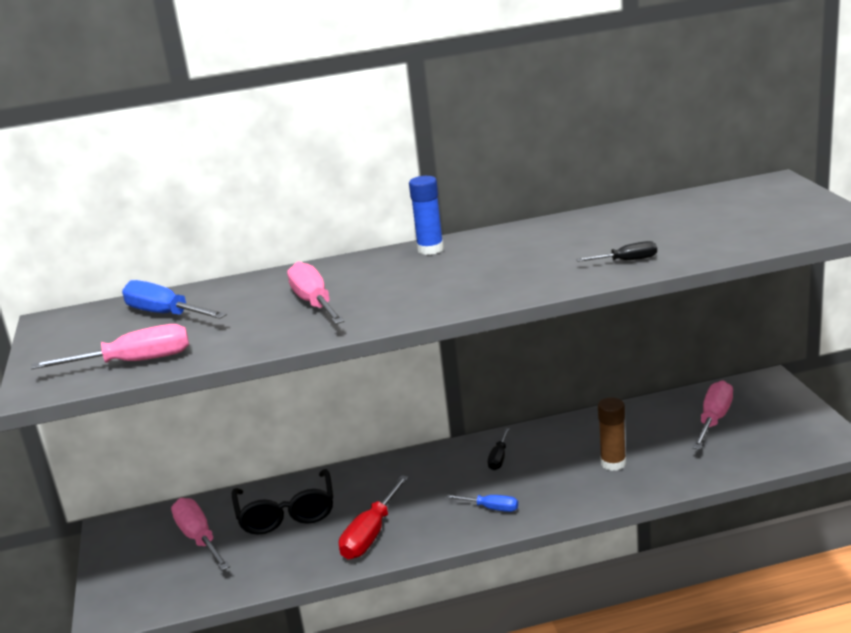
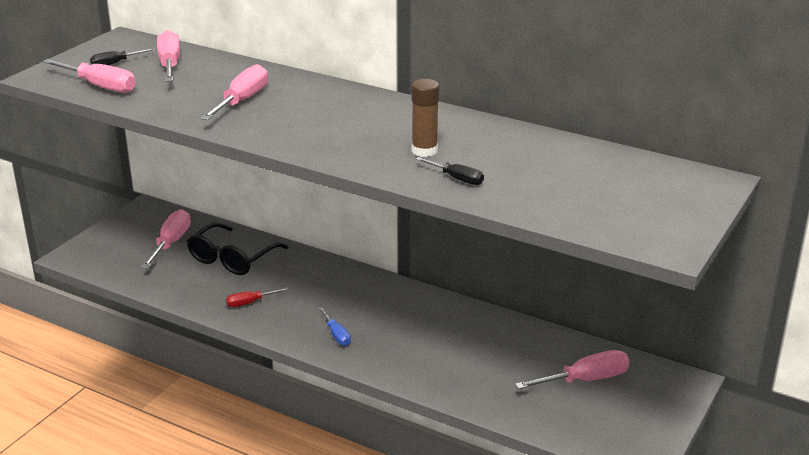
camera: 40 degrees right, 5 degrees up
blue screwdriver [122,280,227,319] -> pink screwdriver [157,30,180,82]
red screwdriver [339,475,409,559] -> red screwdriver [226,287,289,307], size x0.58
blue glue stick [409,176,444,255] -> none
black screwdriver [488,428,509,470] -> black screwdriver moved to [90,48,153,65]
brown glue stick [598,397,626,471] -> brown glue stick moved to [411,79,439,157]

